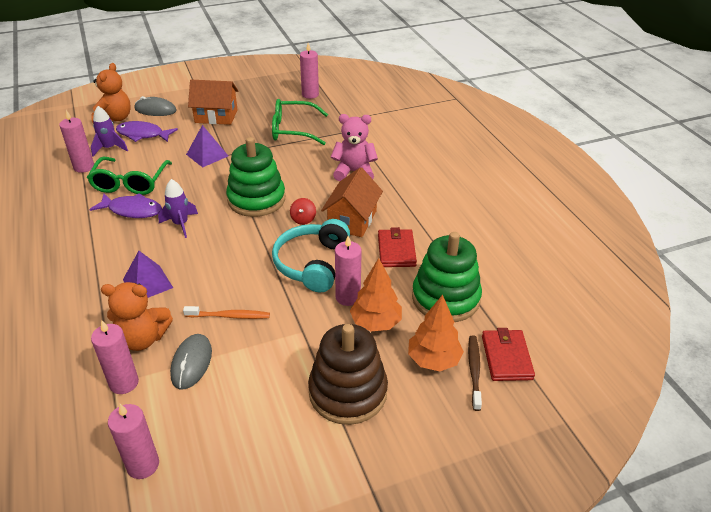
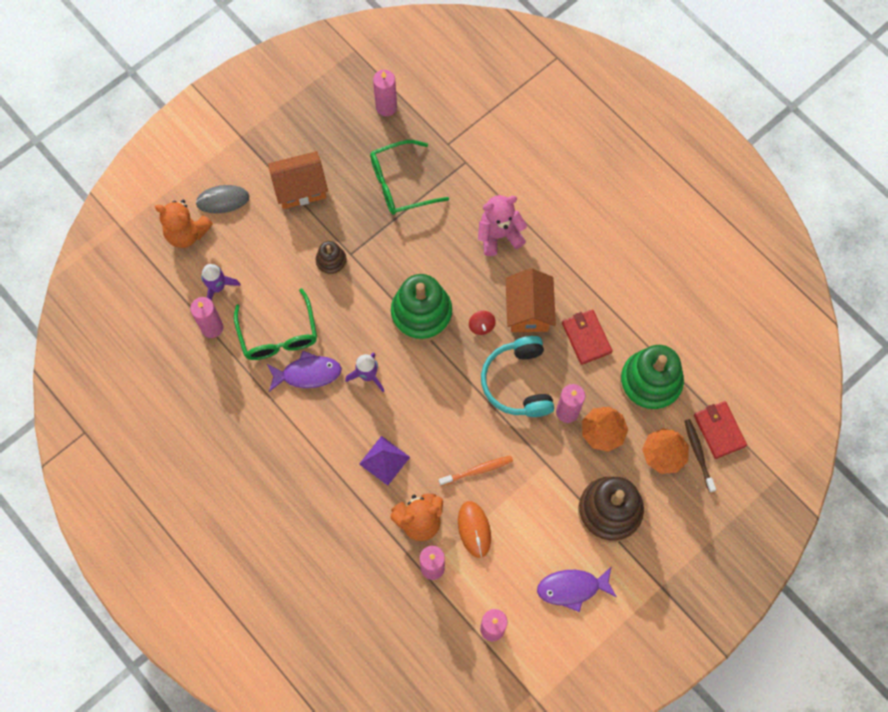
camera: 20 degrees left, 30 degrees up
orange teddy bear [91,63,131,124] -> orange teddy bear turned 120 degrees clockwise [155,200,213,248]
purple fish [116,121,178,142] -> purple fish moved to [537,566,617,612]
grey mouse [170,334,212,390] -> orange mouse [458,501,491,558]
purple pyramid [186,125,228,167] -> brown stacking toy [315,241,347,276]

